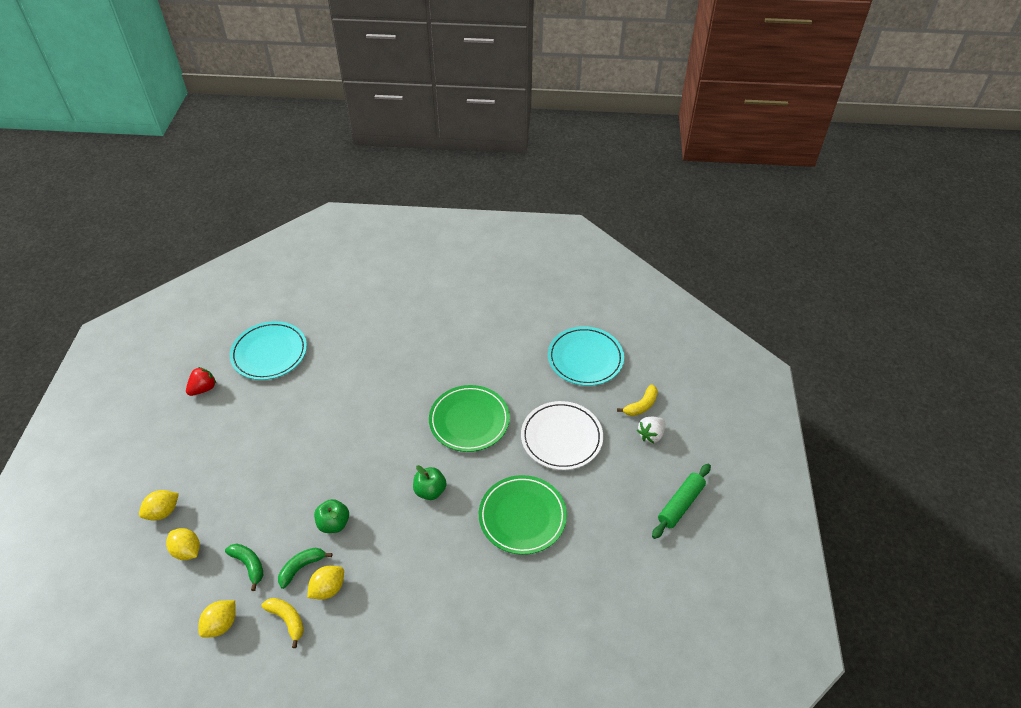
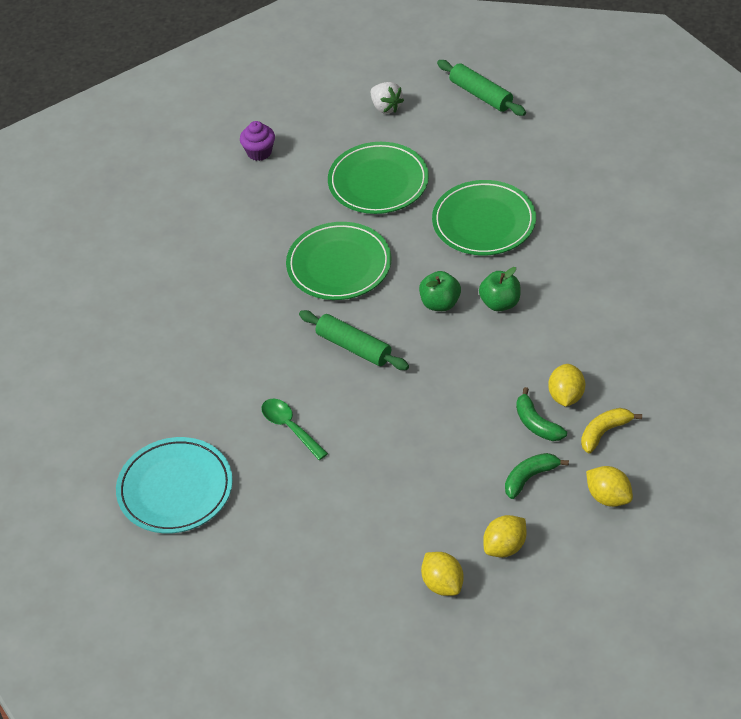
camera: 80 degrees left, 0 degrees up
red strawberry [186,367,216,396] -> none
yellow lemon [307,566,344,600] -> yellow lemon turned 45 degrees clockwise [548,364,585,407]
green apple [314,499,349,533] -> green apple moved to [479,267,521,311]
white plate [521,401,603,470] -> green plate [328,142,429,214]
turquoise plate [548,326,624,386] -> purple cupcake [240,121,275,161]
yellow banana [617,384,658,416] -> none
none -> green spoon [261,399,328,460]
none -> green rolling pin [299,310,409,370]

